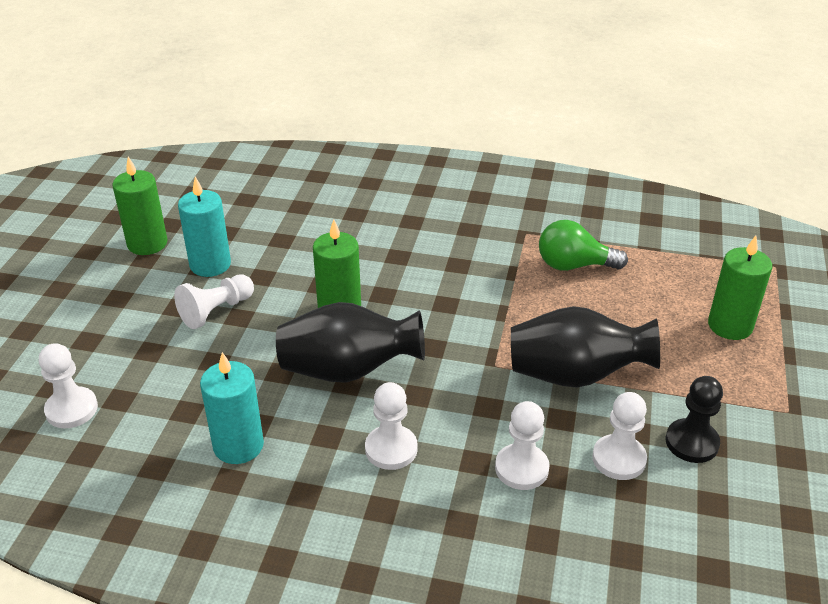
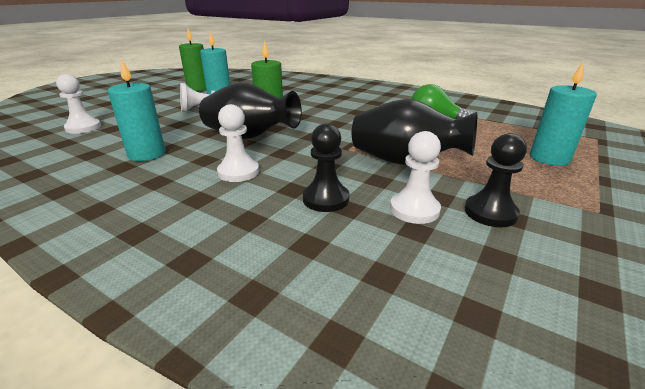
camera: 20 degrees right, 10 degrees down
white pawn [495,401,550,490] -> black pawn [303,123,349,212]
green candle [708,235,772,340] -> turquoise candle [530,61,597,166]

